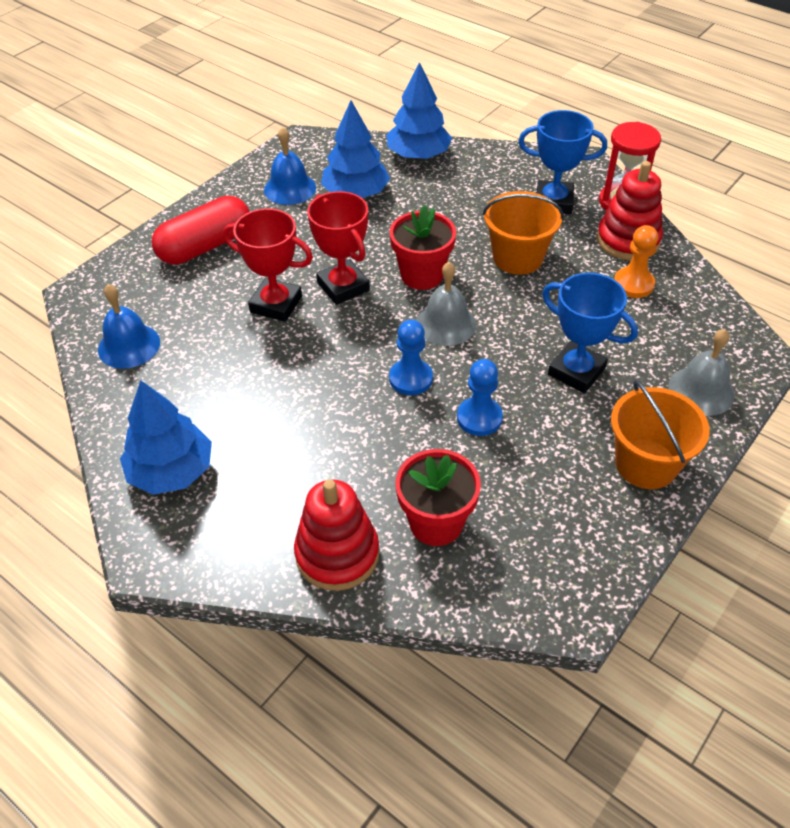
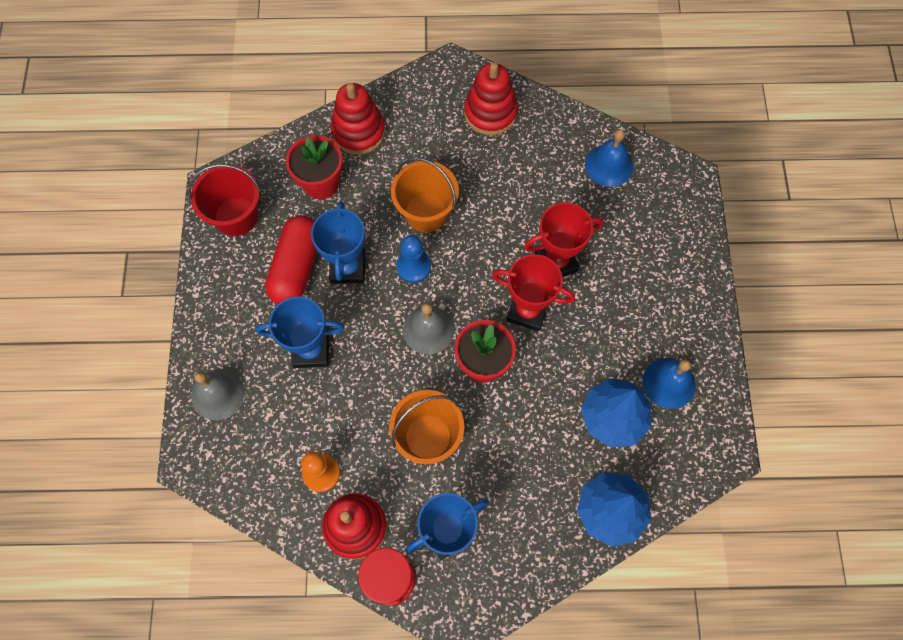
camera: 140 degrees right, 20 degrees up
blue tree [120,380,212,495] -> red stacking toy [464,63,518,135]
red capsule [152,196,250,265] -> red capsule moved to [265,215,317,304]
blue pawn [457,359,503,436] -> blue trophy [311,201,365,284]
orange bucket [611,380,710,489] -> orange bucket moved to [391,158,459,232]
none -> red bucket [188,164,261,236]

